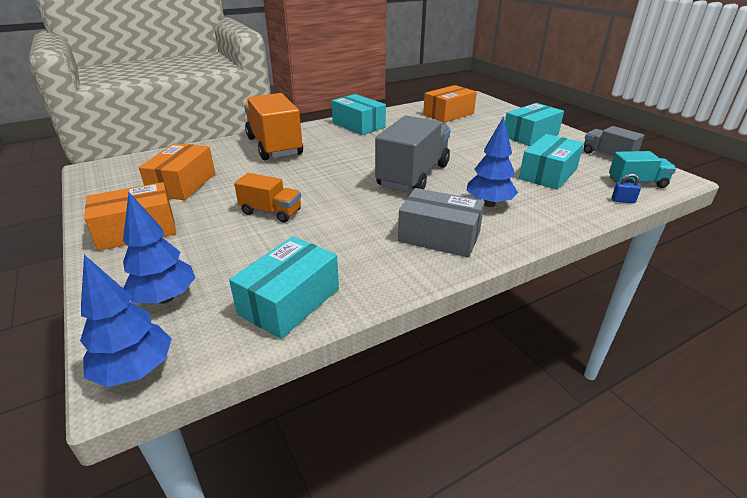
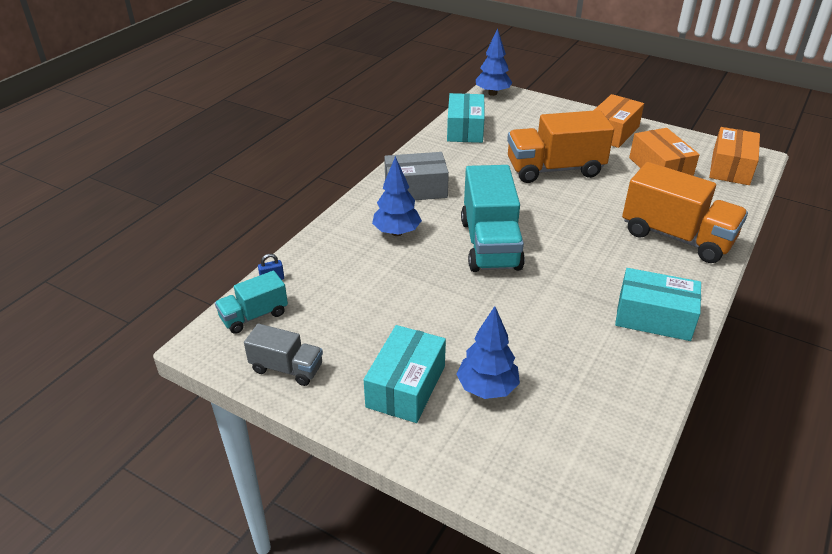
camera: 150 degrees right, 5 degrees up
blue tree [123,192,195,304] -> blue tree moved to [456,306,520,399]
orange truck [234,173,301,222] -> orange truck [507,110,614,183], size x1.86
grey truck [375,116,451,192] -> turquoise truck [461,165,525,272]
orange box [423,85,477,123] -> orange box moved to [709,127,760,185]
turquoise box [519,134,584,190] -> none

